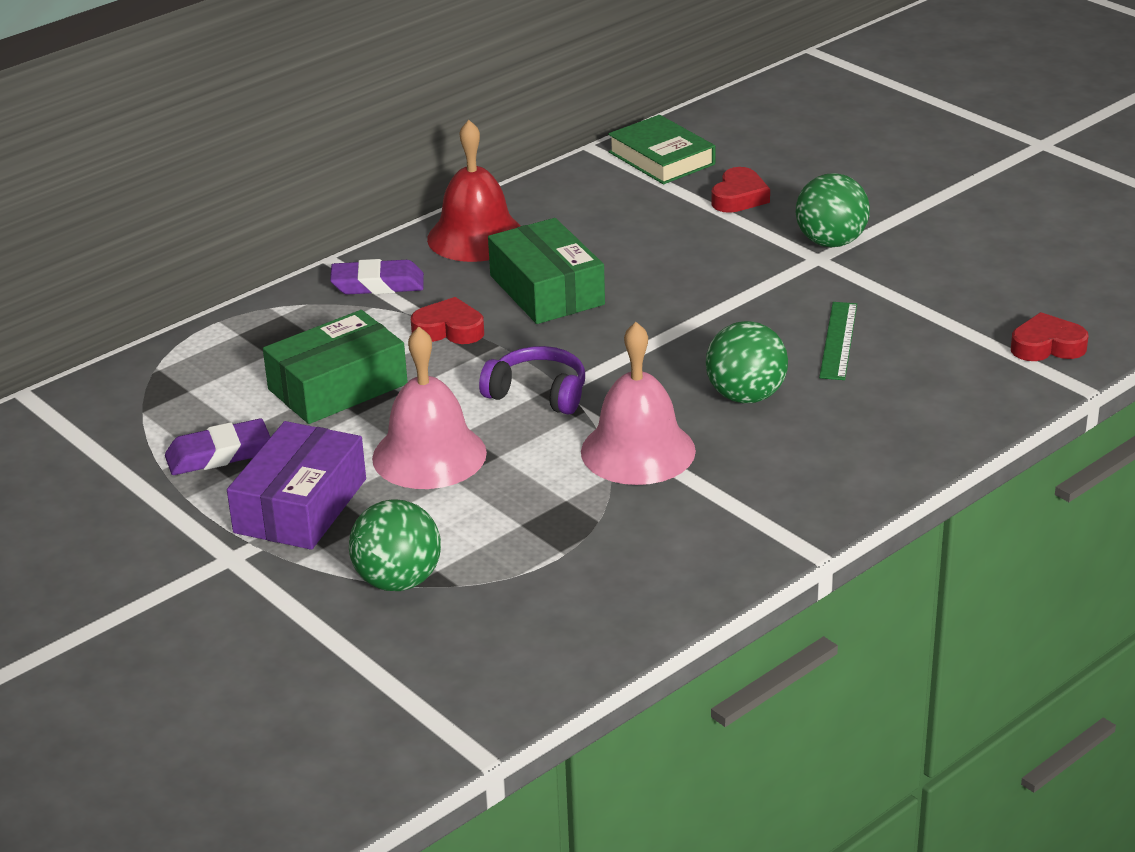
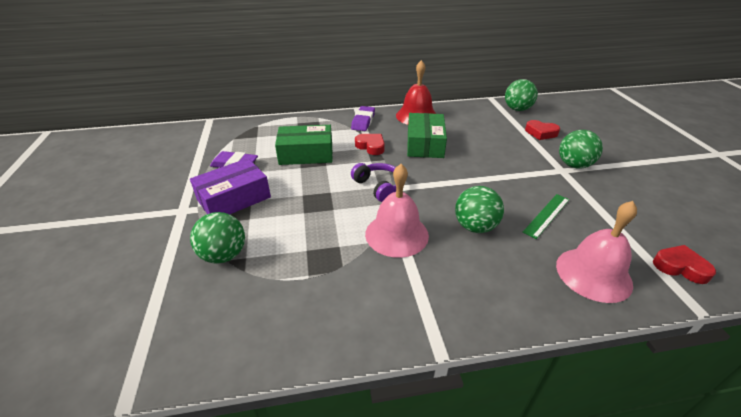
camera: 30 degrees right, 5 degrees up
purple eraser [330,259,424,294] -> purple eraser turned 75 degrees clockwise [351,106,375,131]
pink bell [372,327,487,489] -> pink bell moved to [556,201,637,303]
green book [608,115,715,184] -> green ball [505,79,538,111]
red heart [711,167,770,213] -> red heart turned 60 degrees clockwise [525,120,560,140]

